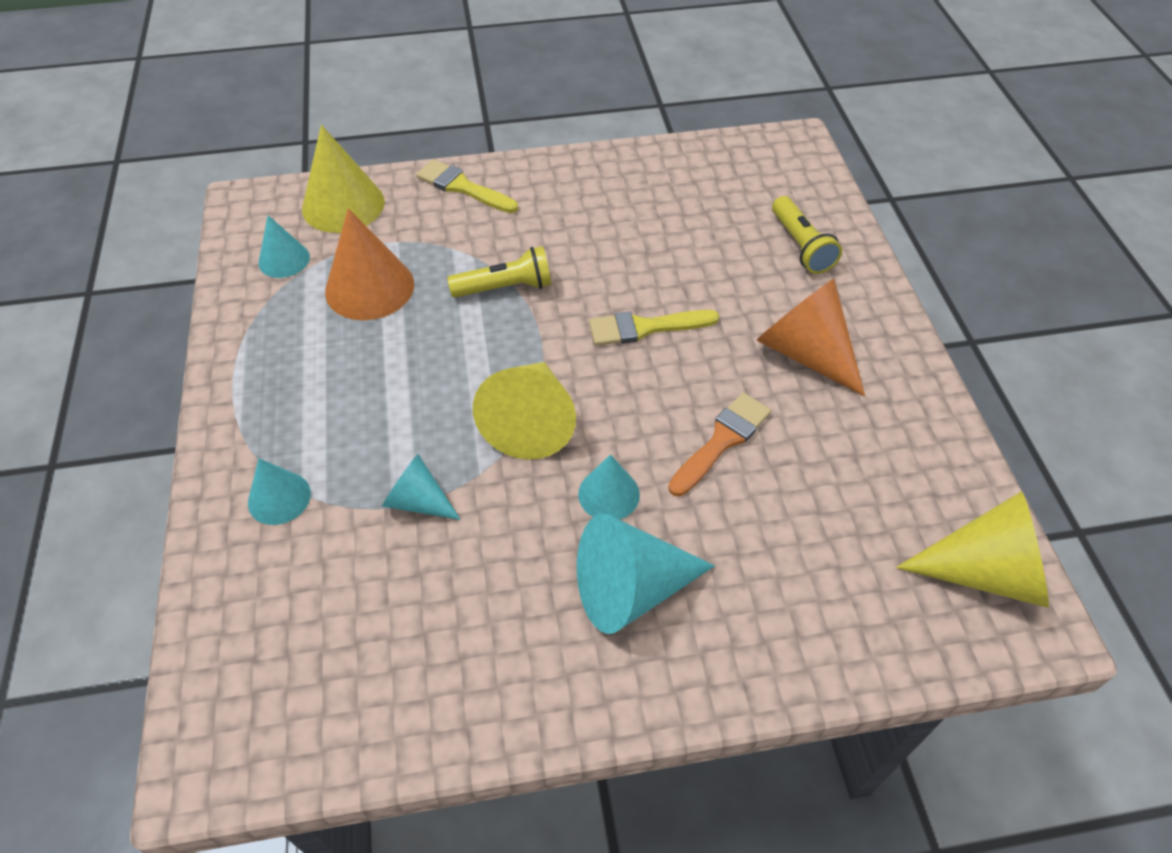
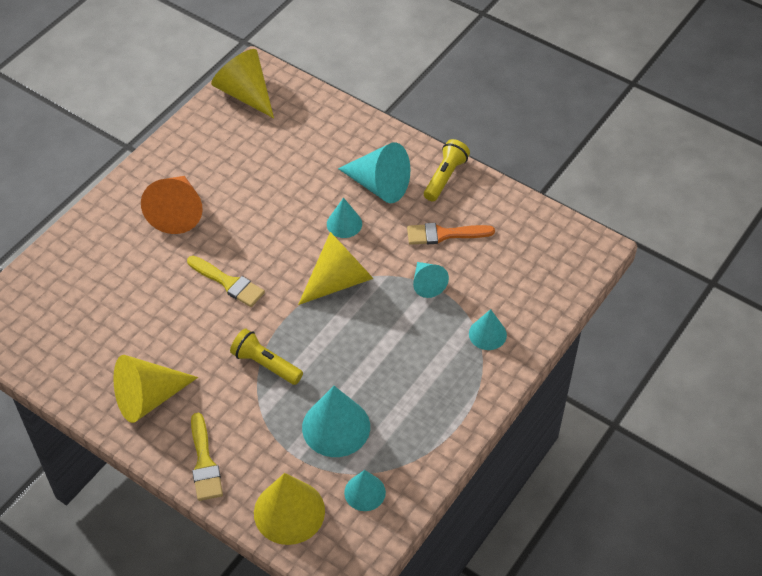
camera: 135 degrees left, 0 degrees up
orange cone [325,208,414,320] -> turquoise cone [302,386,370,457]
orange brush [668,393,771,496] -> orange brush moved to [407,223,495,245]
yellow flashlight [772,196,842,274] -> yellow flashlight moved to [424,139,470,201]
none -> yellow cone [113,355,198,423]

